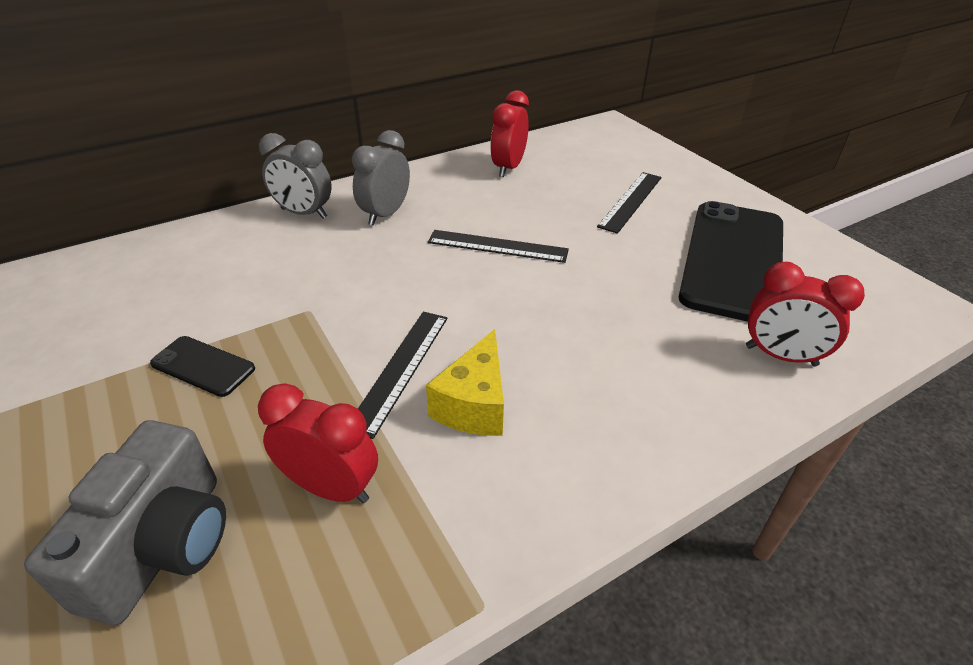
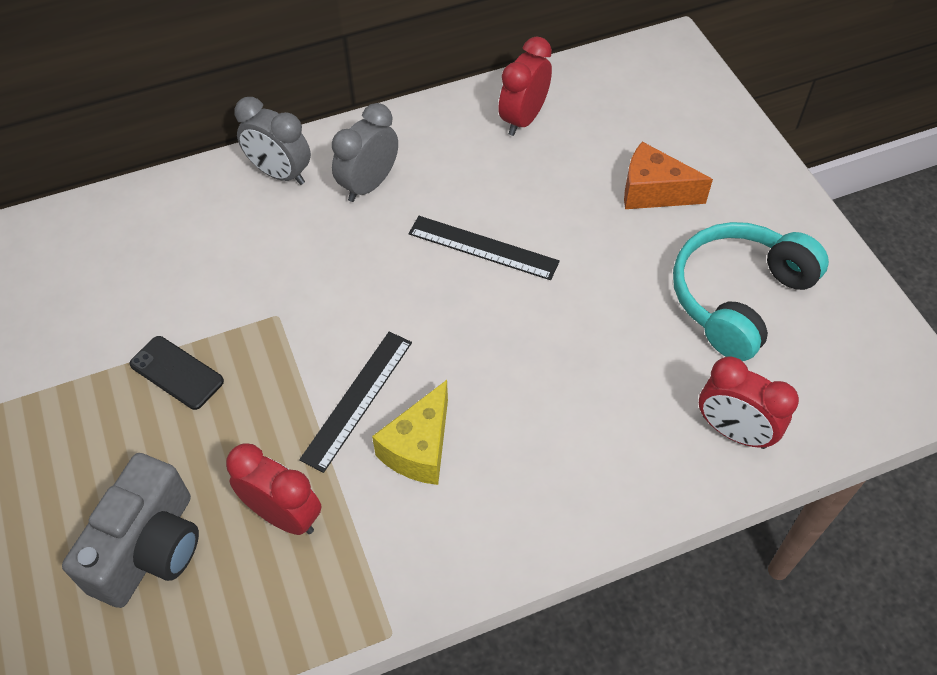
camera: 10 degrees right, 15 degrees up
black ruler [597,172,662,234] -> orange cheese [624,142,713,209]
black phone [679,201,783,322] -> turquoise headphones [673,222,829,361]

